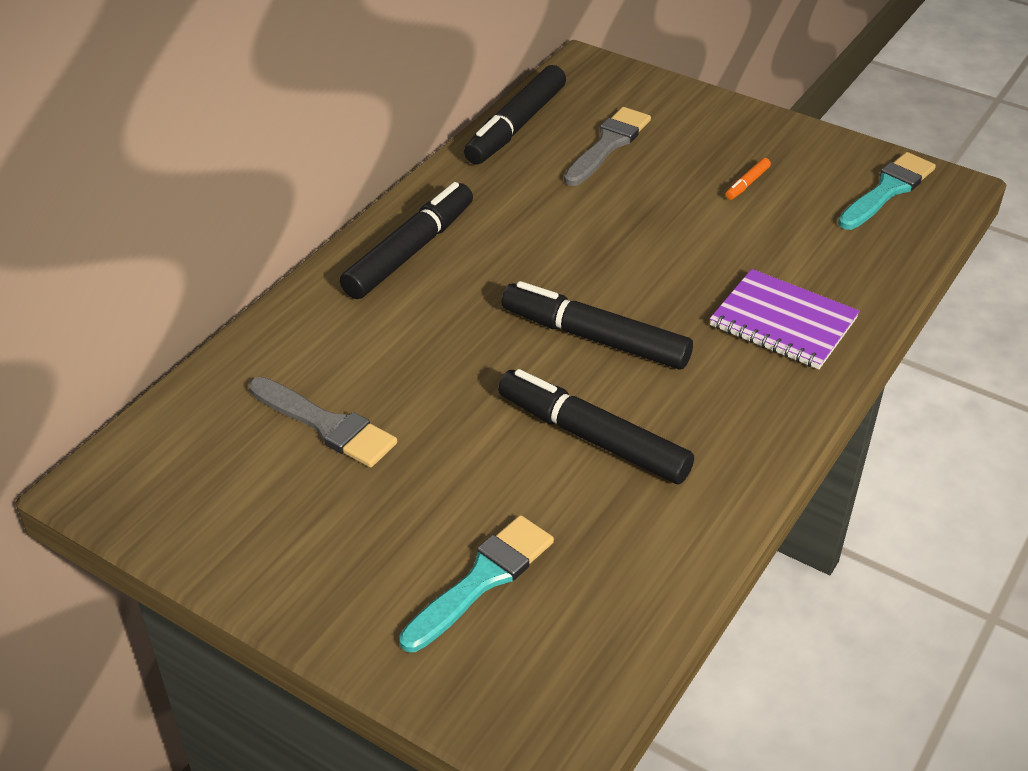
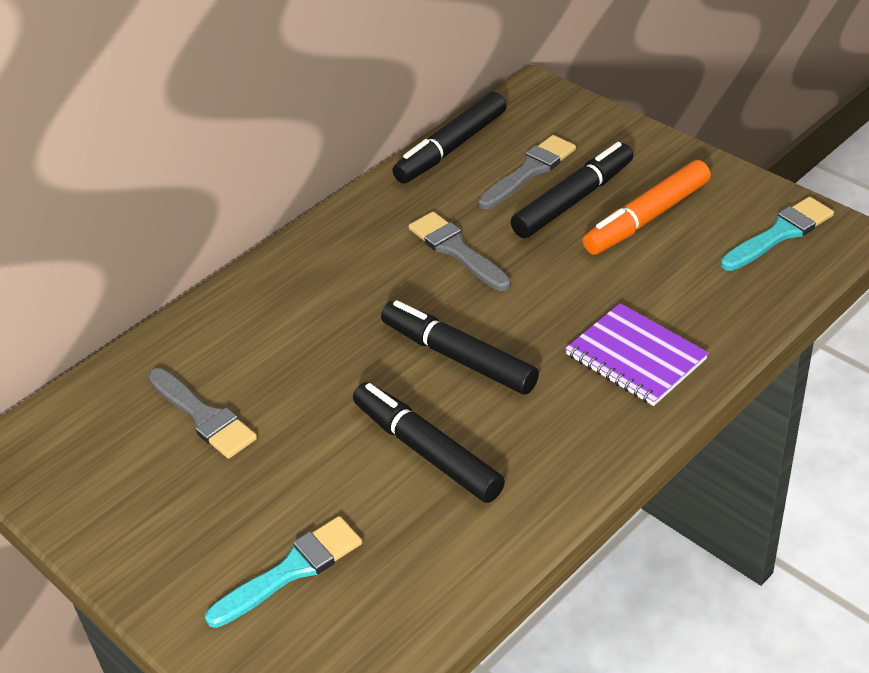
camera: 15 degrees right, 0 degrees up
black marker [340,182,473,299] -> black marker moved to [511,142,633,238]
orange marker [725,158,771,200] -> orange marker [582,160,711,255], size x2.42
none -> grey brush [409,212,511,291]

